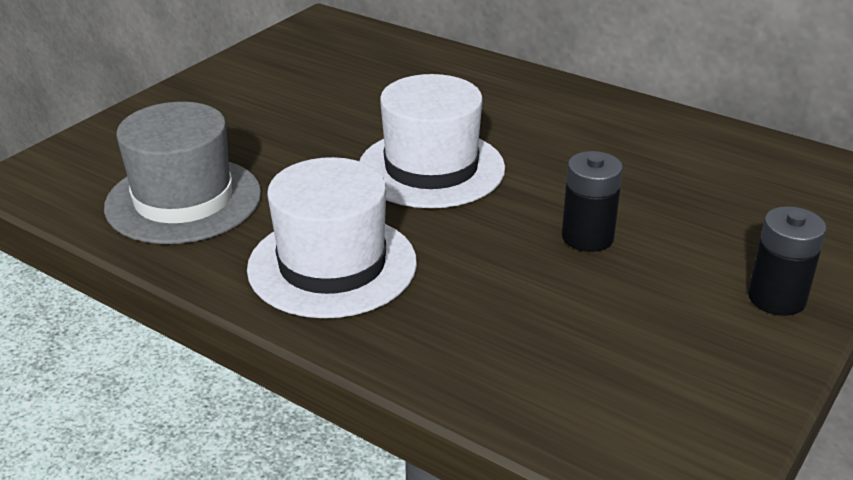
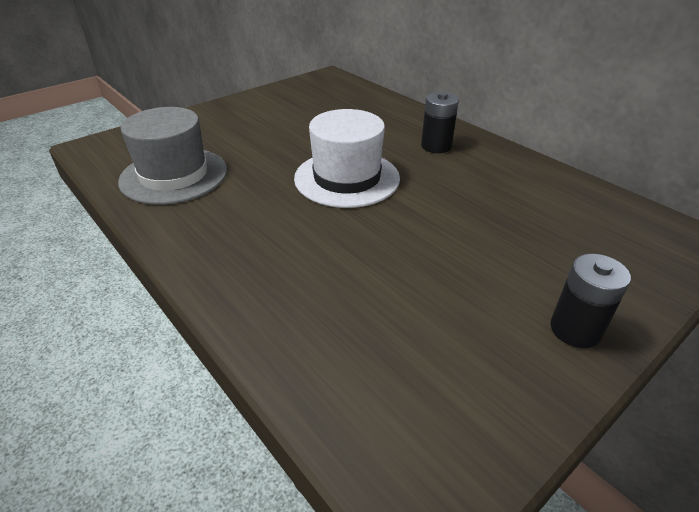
camera: 15 degrees right, 5 degrees up
white hat [247,157,417,318] -> none
black battery [562,151,623,252] -> black battery moved to [421,92,459,153]

